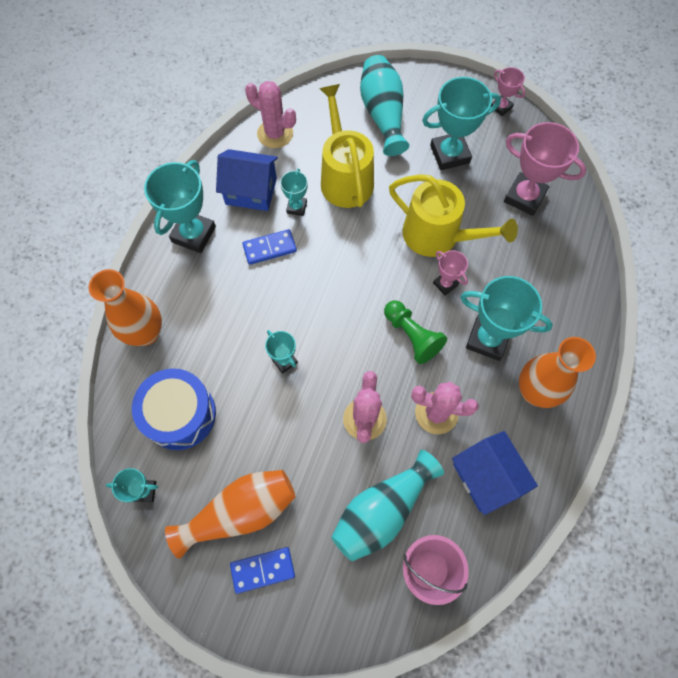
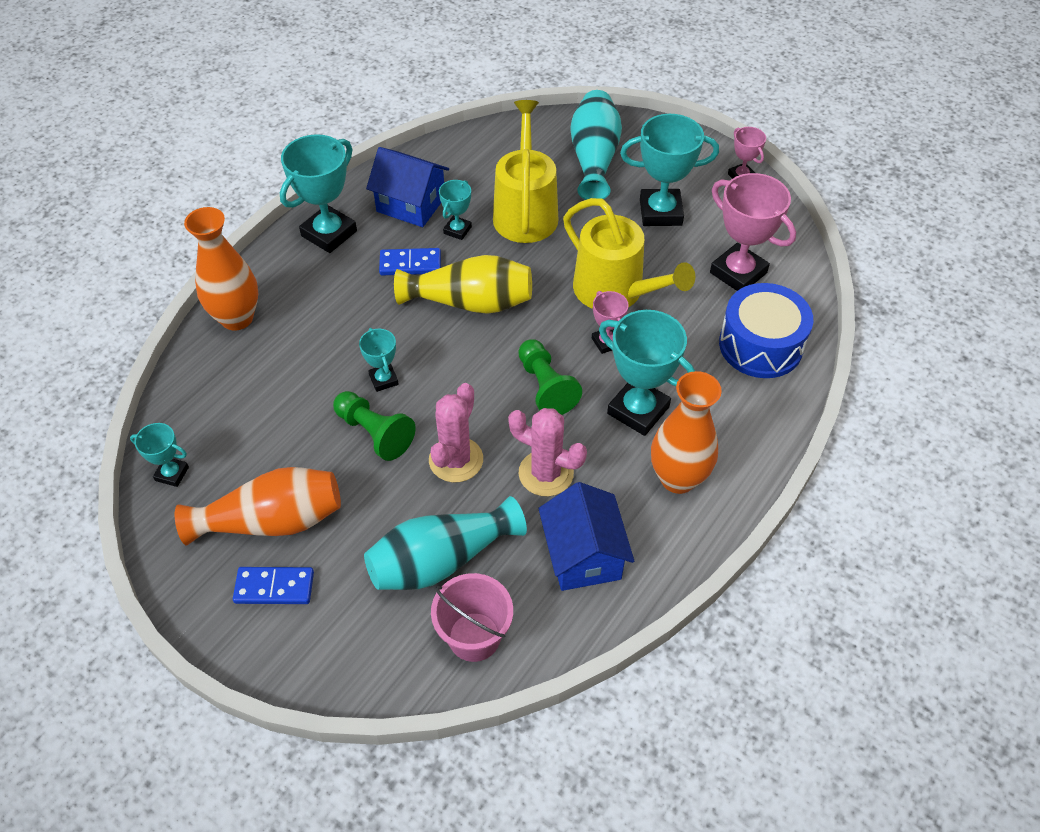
camera: 15 degrees right, 15 degrees down
blue drum [132,368,216,450] -> blue drum moved to [719,283,813,378]
pink cactus [245,81,296,148] -> none
none -> green pawn [333,391,416,461]
none -> yellow vase [394,255,532,314]

